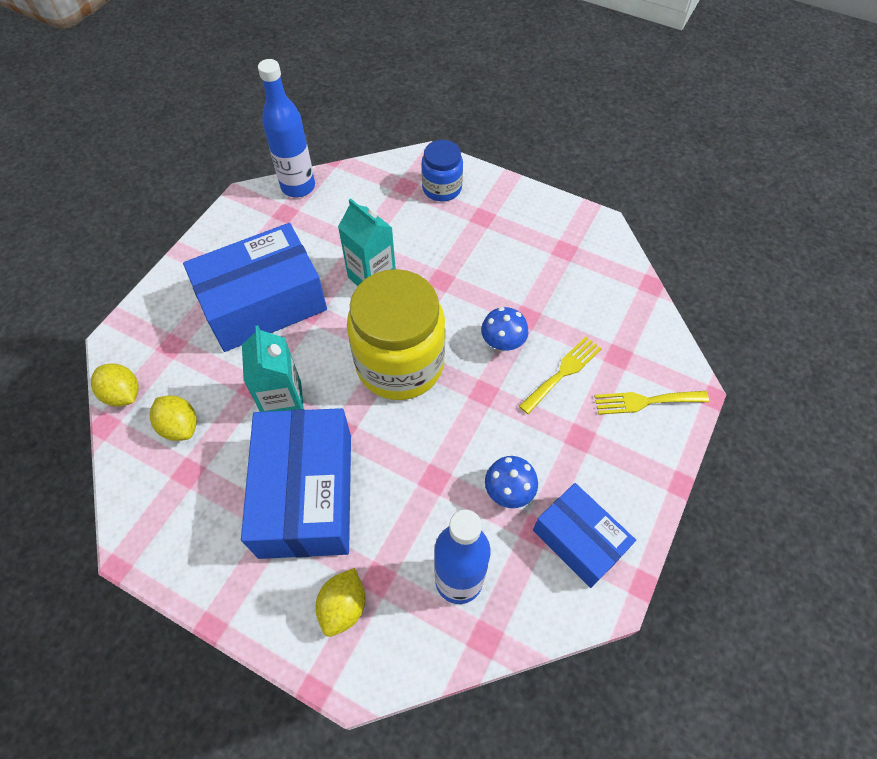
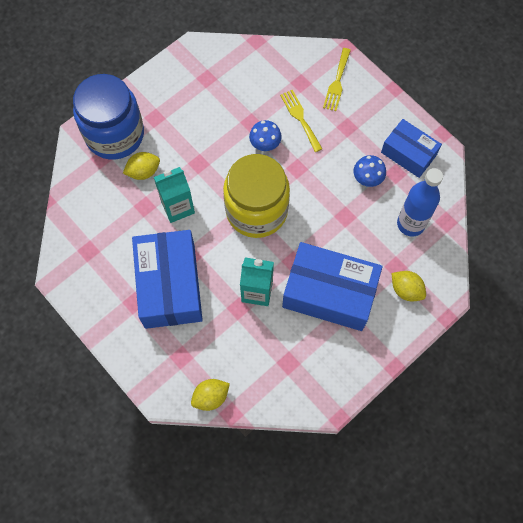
camera: 70 degrees left, 10 degrees up
yellow lemon [150,395,197,441] -> yellow lemon moved to [123,152,160,180]
blue bottle [258,59,315,197] -> none
blue jar [421,140,463,201] -> blue jar [73,74,144,160], size x1.90
blue box [533,483,636,588] -> blue box turned 60 degrees clockwise [381,119,442,178]

